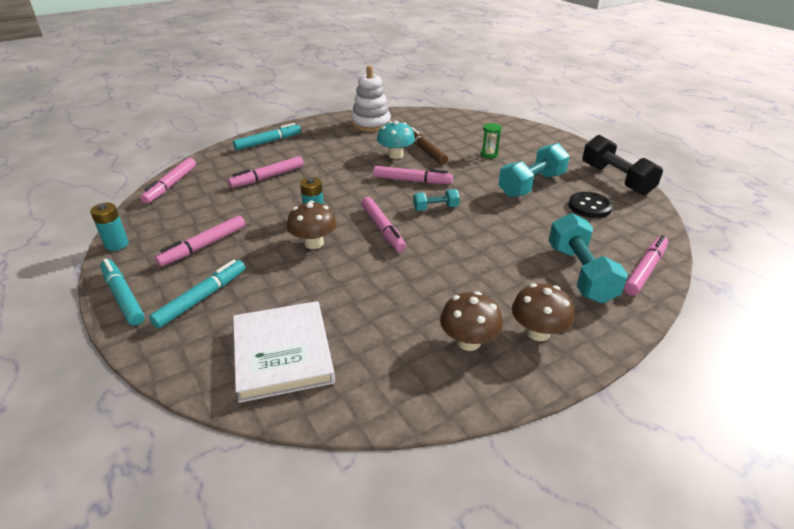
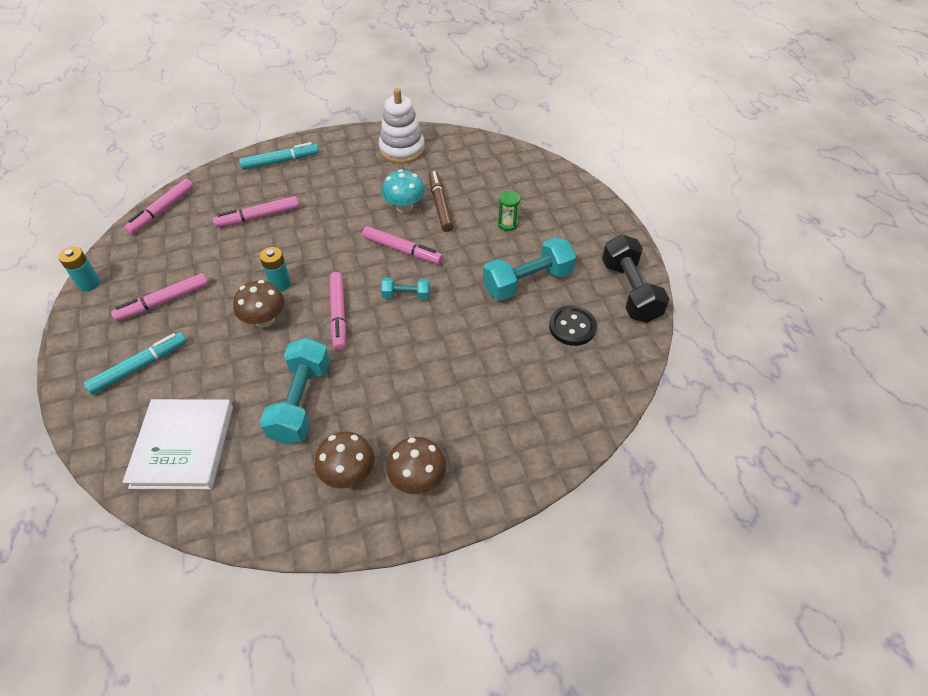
camera: 15 degrees right, 15 degrees up
turquoise marker [100,259,145,326] -> none
turquoise dumbbell [548,213,628,304] -> turquoise dumbbell moved to [260,337,330,444]
pink marker [624,235,668,295] -> none

